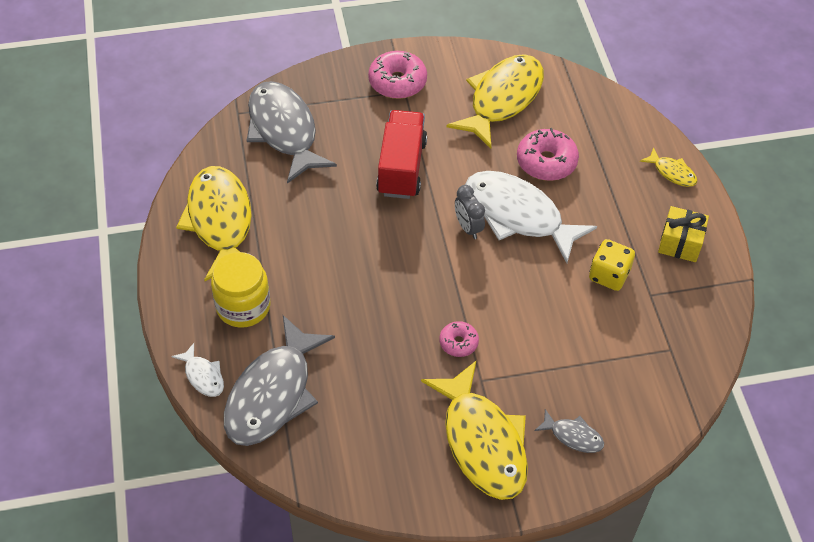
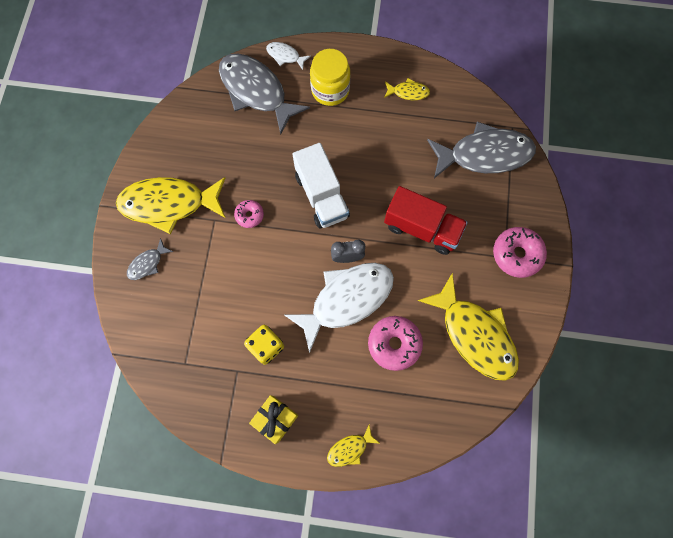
camera: 110 degrees right, 20 degrees up
white fish [171,343,224,397] -> white fish turned 45 degrees clockwise [266,42,311,70]
yellow fish [176,166,252,281] -> yellow fish [384,78,430,100], size x0.45
none -> white truck [292,143,350,229]

